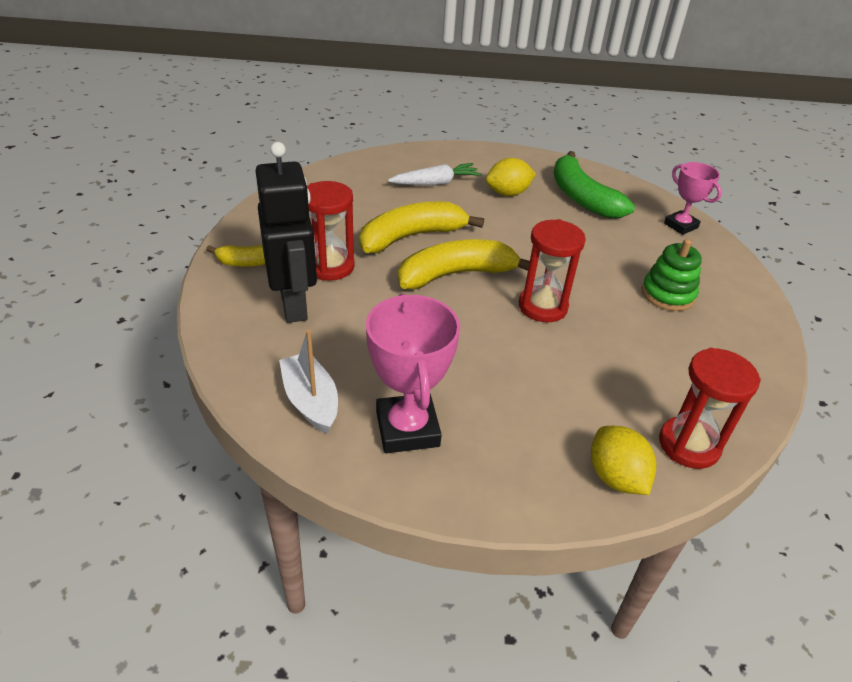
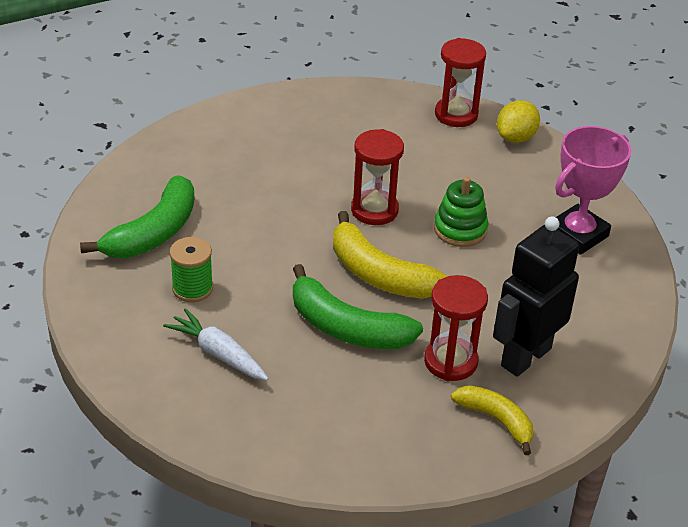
camera: 120 degrees left, 0 degrees up
white boat [279,330,338,434] -> none
yellow banana [359,201,484,253] -> green banana [293,264,423,349]
yellow lemon [486,158,536,196] -> green spool [169,237,213,302]
green stacking toy [642,239,702,311] -> green stacking toy moved to [434,177,488,247]
pink trophy [664,162,722,235] -> none

